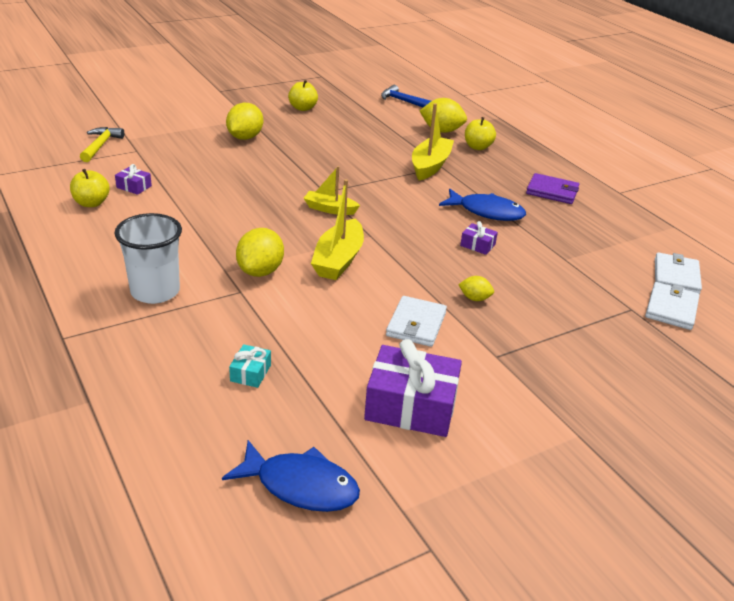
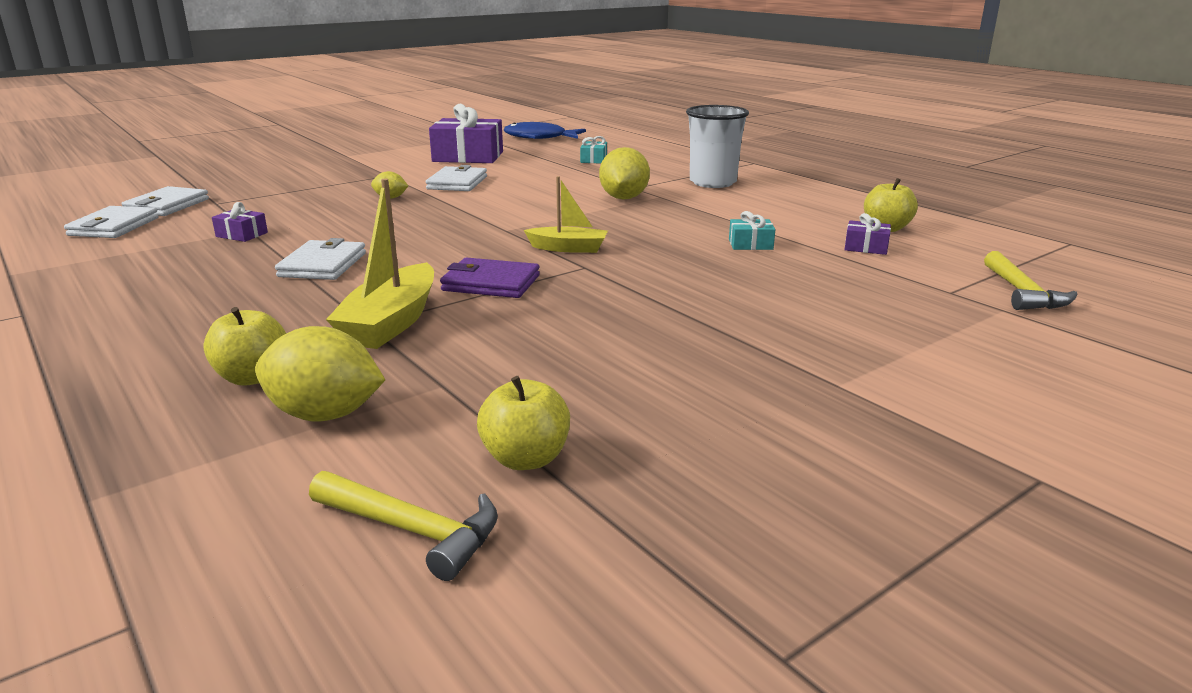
camera: 175 degrees right, 10 degrees down
yellow lemon [226,103,263,140] -> none
yellow apple [288,80,318,111] -> yellow apple moved to [477,376,570,470]
yellow boat [311,179,364,280] -> none
blue hammer [381,85,431,108] -> yellow hammer [309,471,498,581]
blue fish [439,189,526,221] -> white wallet [275,238,366,280]
purple gift [460,221,498,255] -> purple gift moved to [212,202,268,242]
purple wallet [526,173,579,204] -> purple wallet moved to [440,257,540,298]
none -> turquoise gift [729,211,775,250]

